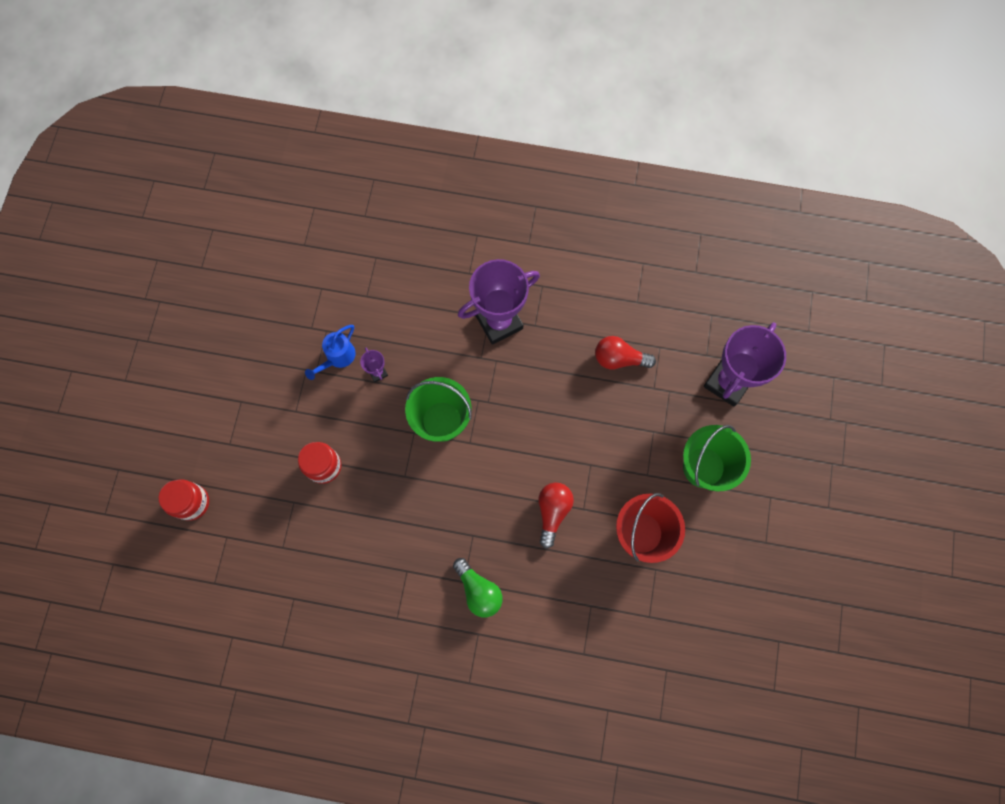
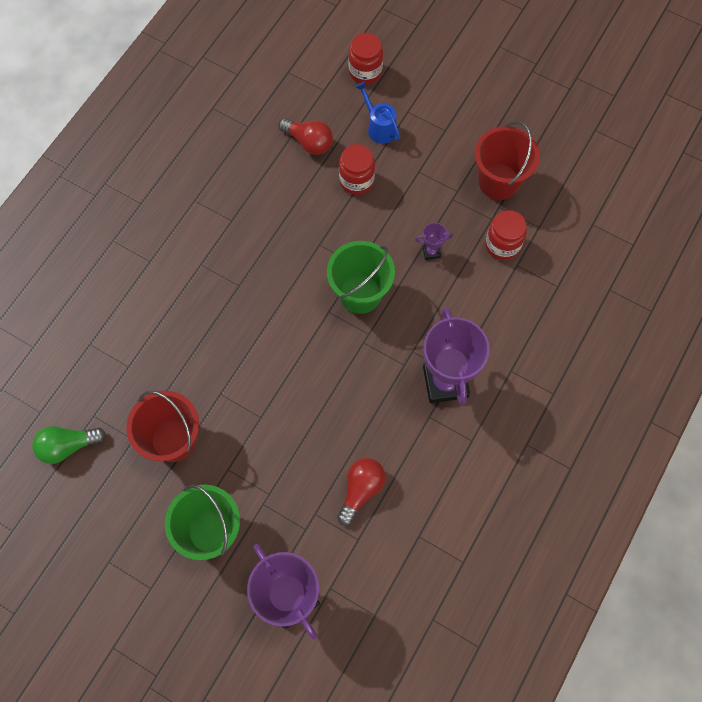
camera: 110 degrees right, 5 degrees down
blue watering can [305,325,356,380] -> blue watering can moved to [355,81,400,144]
green light bulb [453,558,503,618] -> green light bulb moved to [32,426,106,464]
red light bulb [538,482,574,549] -> red light bulb moved to [279,118,333,155]
none -> red bucket [475,121,540,200]
none -> red jar [485,210,527,260]

